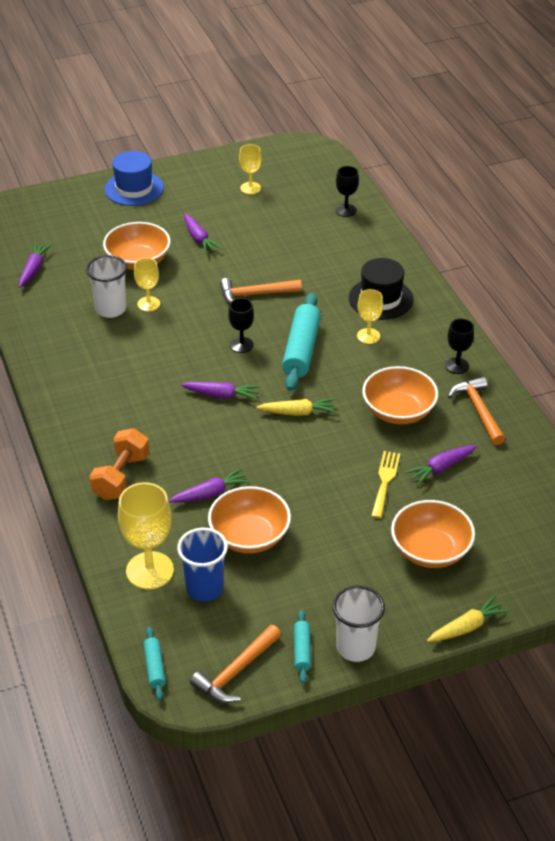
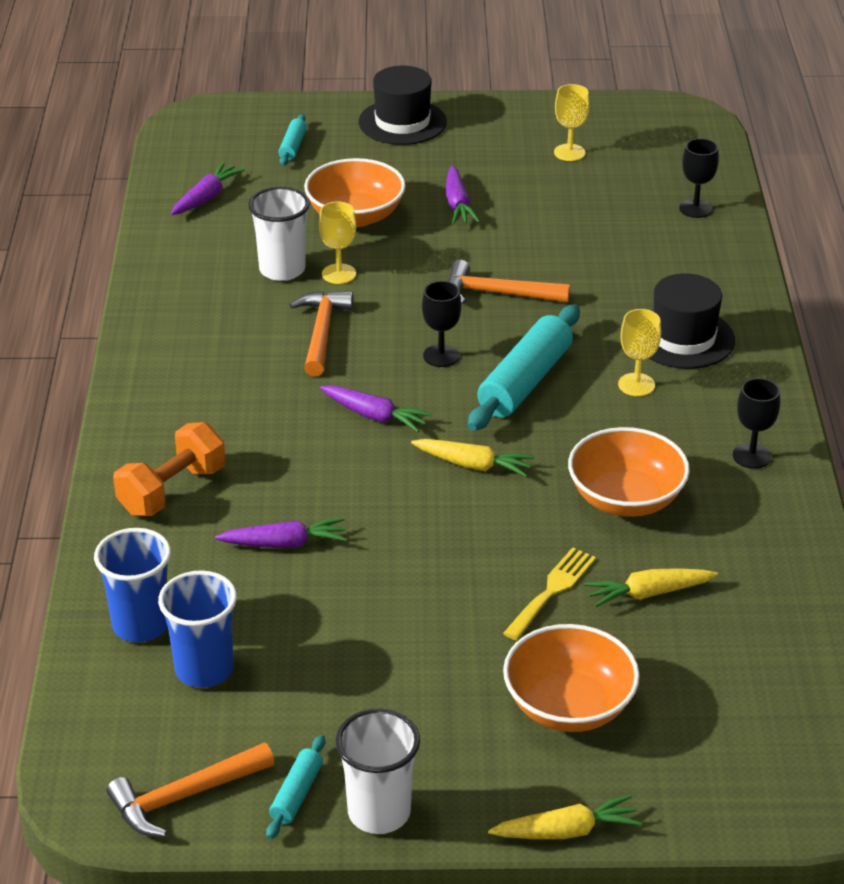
camera: 20 degrees right, 5 degrees down
blue hat [105,151,164,206] -> black hat [359,66,447,145]
yellow goblet [118,482,174,589] -> blue cup [94,528,171,642]
turquoise rolling pin [143,627,166,701] -> turquoise rolling pin moved to [278,114,307,166]
orange bowl [208,486,291,554] -> none
purple carrot [405,445,477,485] -> yellow carrot [585,568,718,608]
orange hammer [448,377,505,445] -> orange hammer moved to [290,291,353,376]

